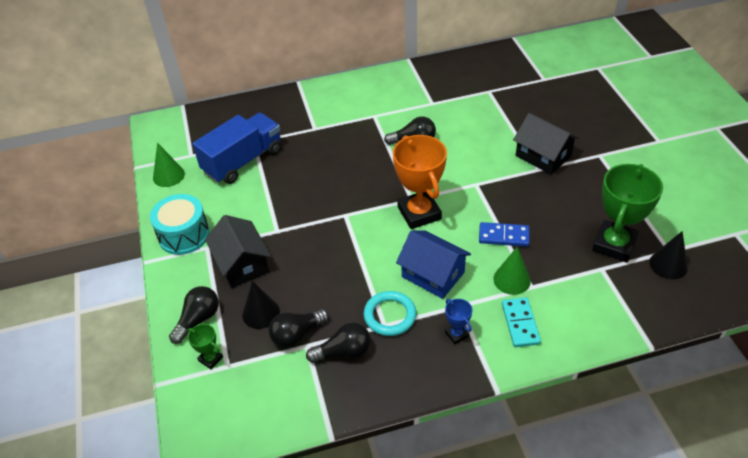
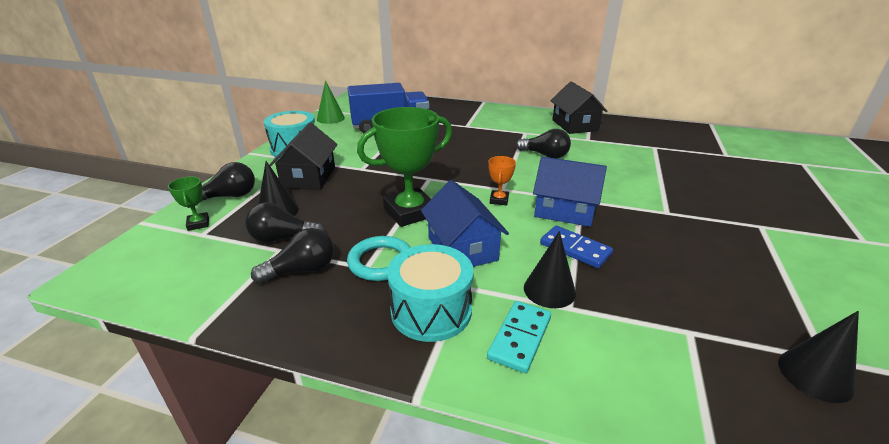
camera: 30 degrees right, 15 degrees down
black light bulb [306,323,371,363] -> black light bulb turned 45 degrees counterclockwise [251,228,334,284]
orange trophy [393,135,447,229] -> orange trophy [489,156,516,205], size x0.45
blue trophy [445,299,473,344] -> turquoise drum [387,244,474,342]
green cone [493,247,531,295] -> black cone [524,231,576,308]
black house [513,113,579,175] -> black house moved to [550,81,608,134]
green trophy [592,164,663,263] -> green trophy moved to [357,107,452,227]
none -> blue house [533,157,607,227]

